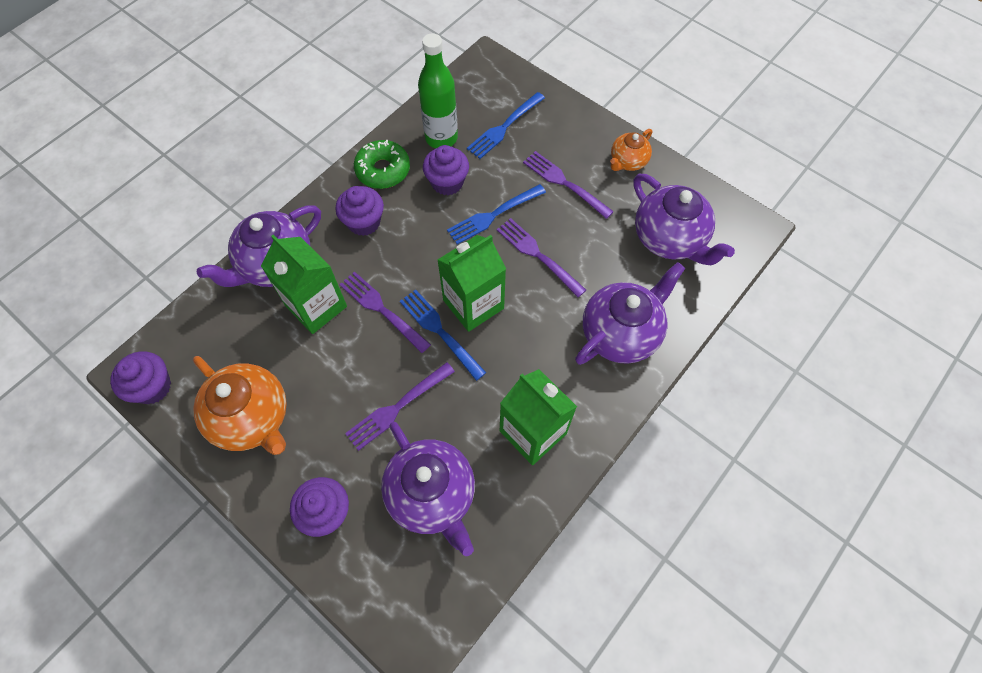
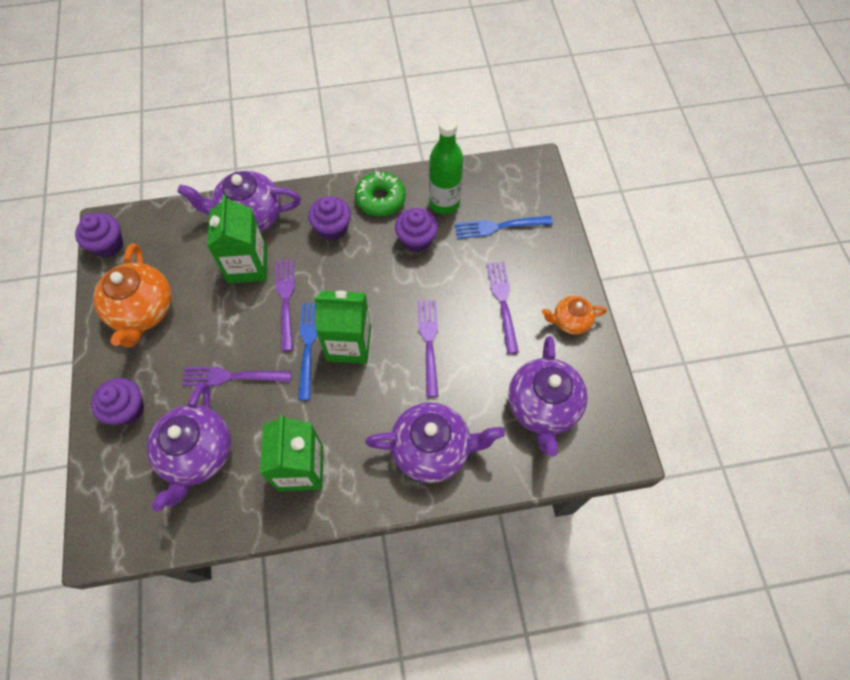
camera: 40 degrees right, 0 degrees up
blue fork [447,184,546,244] -> none

